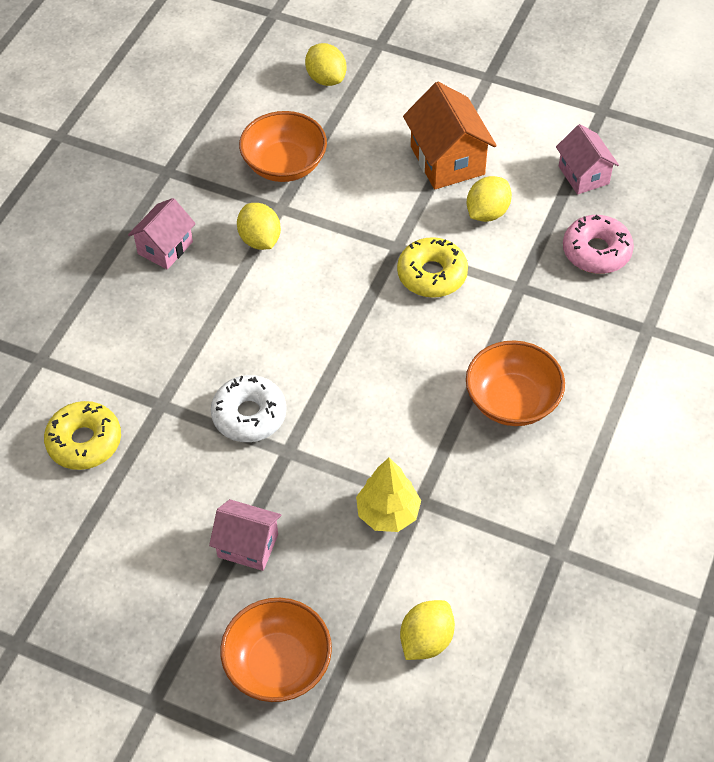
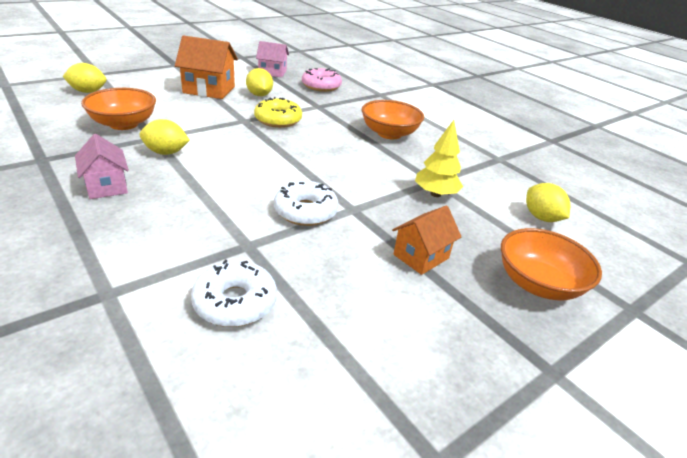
camera: 65 degrees left, 20 degrees down
yellow donut [44,401,121,470] -> white donut [191,260,277,327]
pink house [209,499,281,571] -> orange house [392,206,462,275]

